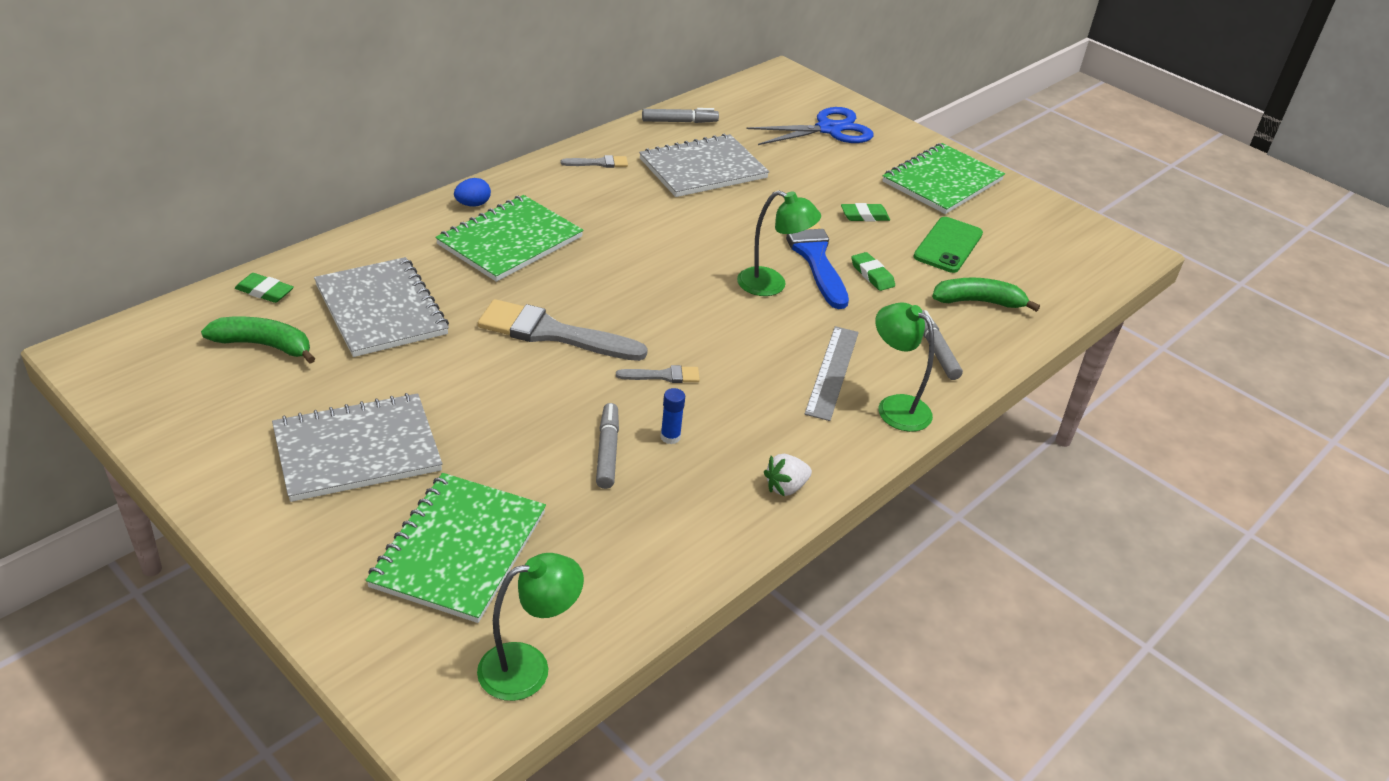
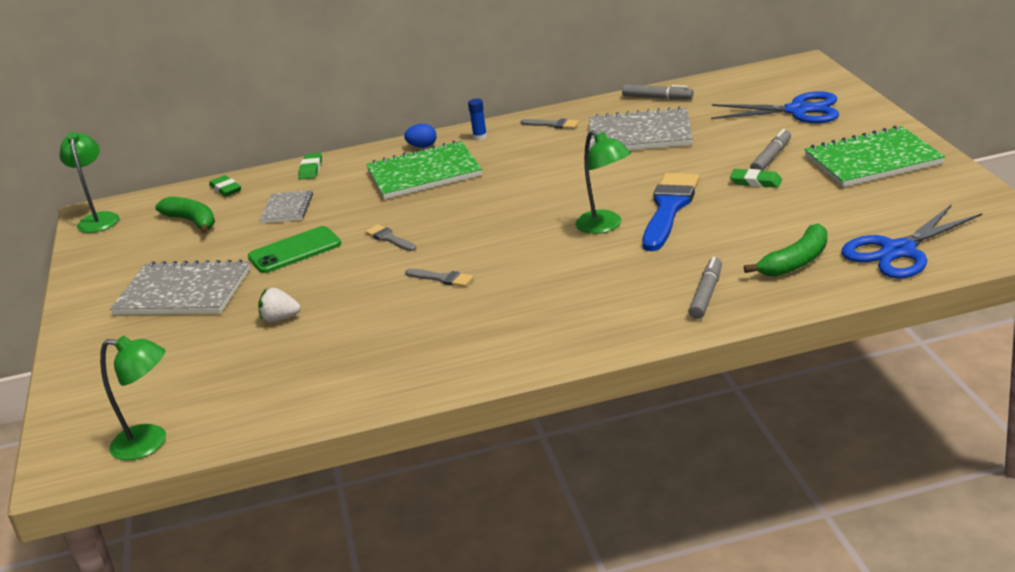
camera: 40 degrees right, 10 degrees down
grey notebook [314,257,449,357] -> grey notebook [259,190,313,223], size x0.55
green notebook [366,473,546,623] -> none
grey brush [478,299,648,361] -> grey brush [365,225,416,251], size x0.47
grey marker [596,403,619,489] -> grey marker moved to [750,129,791,171]
blue glue stick [660,388,685,444] -> blue glue stick moved to [468,99,487,140]
white strawberry [764,454,812,496] -> white strawberry moved to [258,288,301,323]
grey ruler [805,326,859,421] -> none
green eraser [851,252,895,291] -> green eraser moved to [298,153,322,179]
green lamp [875,303,934,432] -> green lamp moved to [60,132,119,233]
green phone [913,217,983,273] -> green phone moved to [248,226,341,273]
green banana [932,278,1040,312] -> green banana turned 105 degrees clockwise [744,224,827,276]
none -> blue scissors [842,204,982,278]

